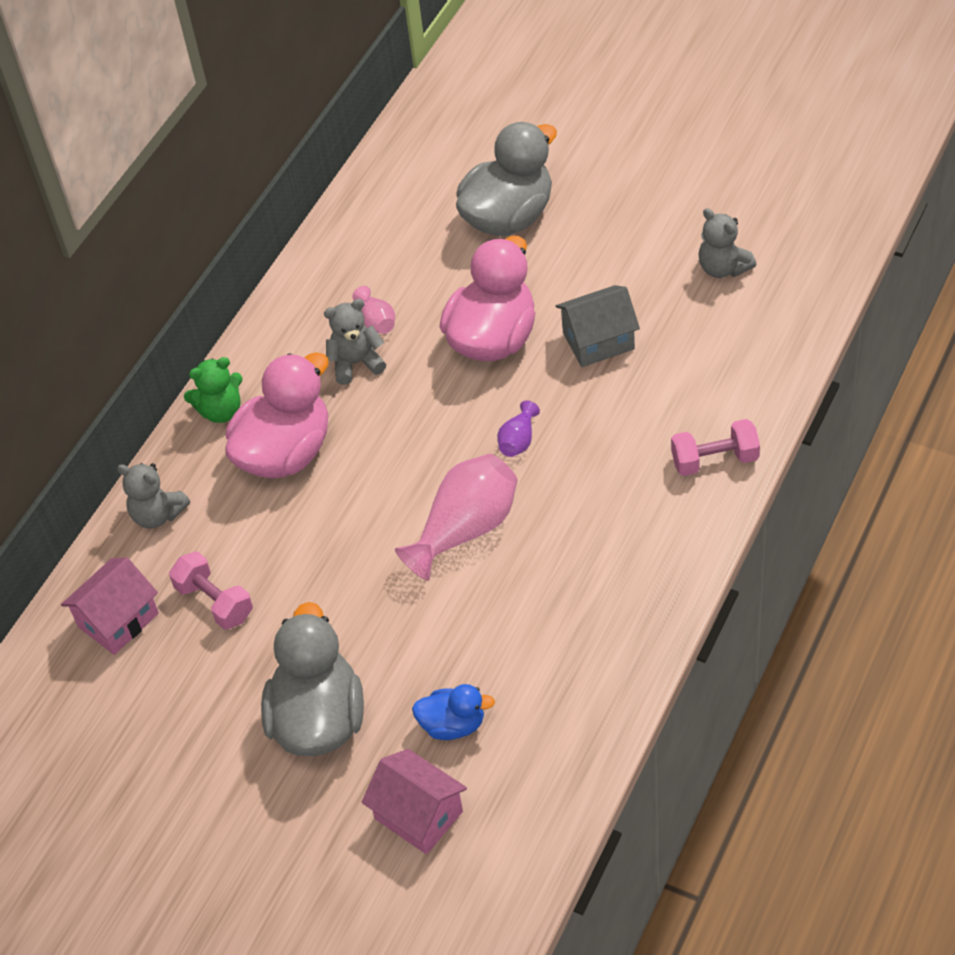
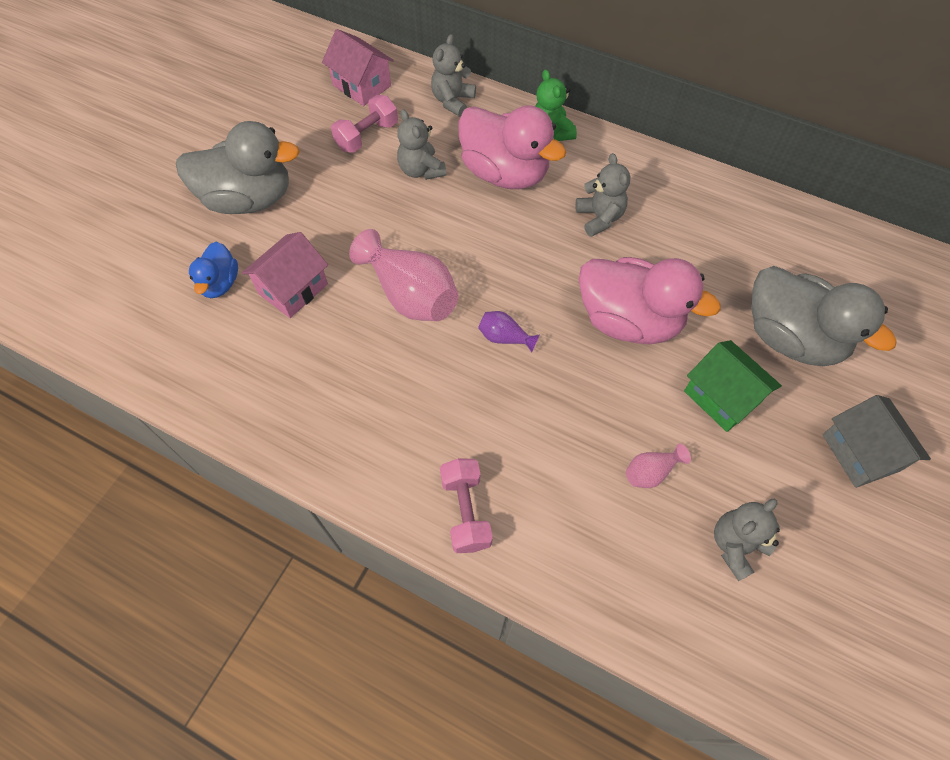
camera: 85 degrees right, 10 degrees up
pink vase [352,286,395,334] -> pink vase moved to [626,444,691,488]
pink house [362,749,467,854] -> pink house moved to [242,232,328,318]
grey house [556,285,640,367] -> grey house moved to [822,395,931,488]
none -> grey teddy bear [397,109,447,180]
none -> green house [684,340,782,432]

